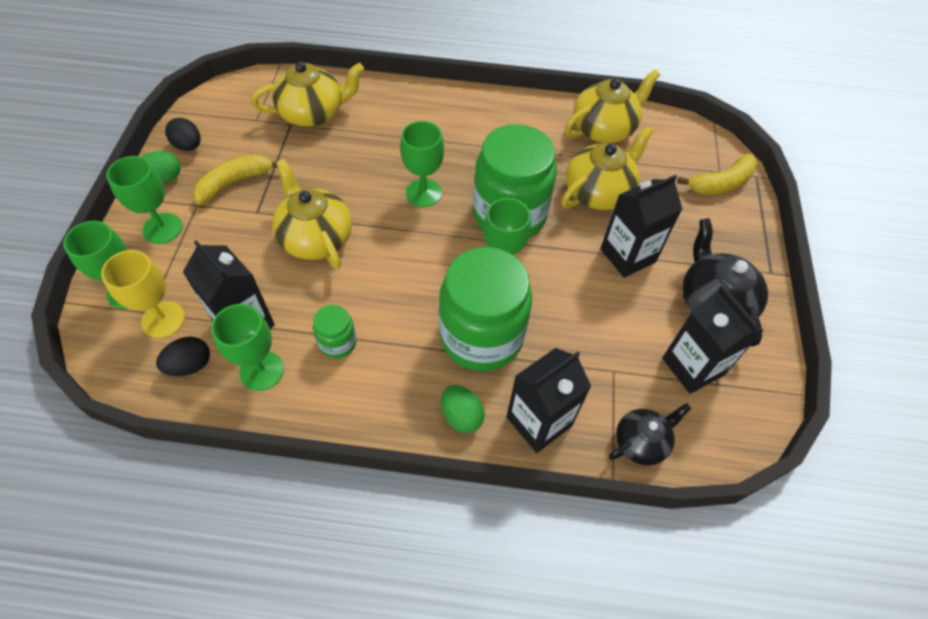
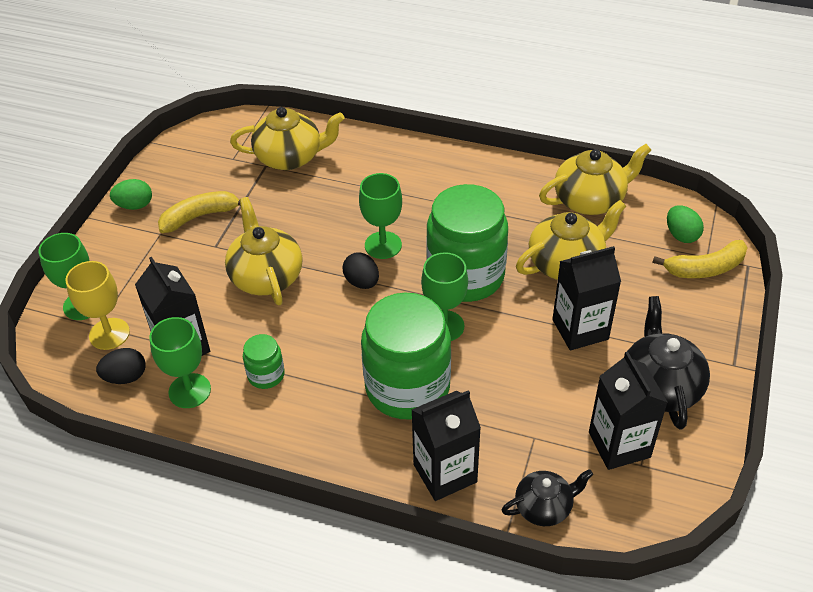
camera: 15 degrees right, 10 degrees down
green goblet [106,156,183,244] -> none
black egg [165,118,201,151] -> black egg moved to [342,252,379,289]
green egg [441,385,485,433] -> green egg moved to [667,205,704,243]

